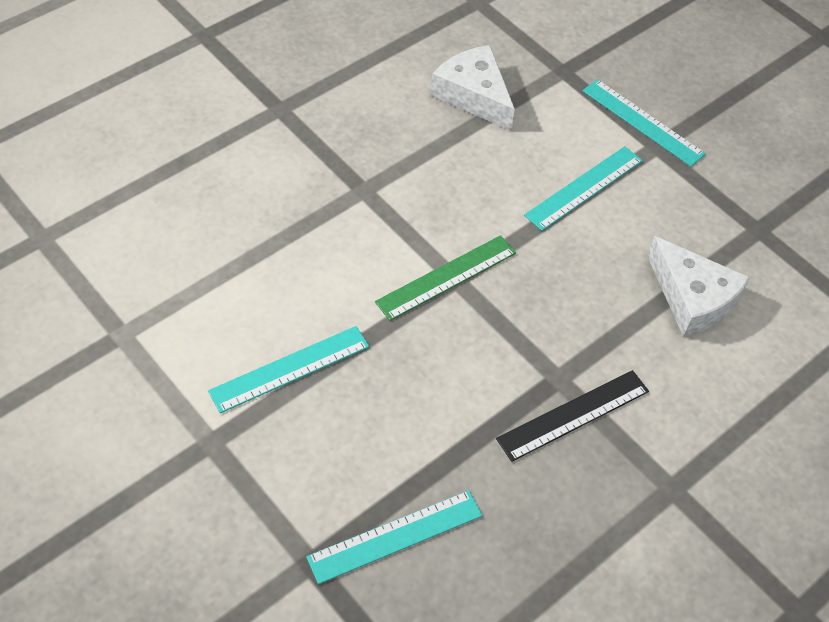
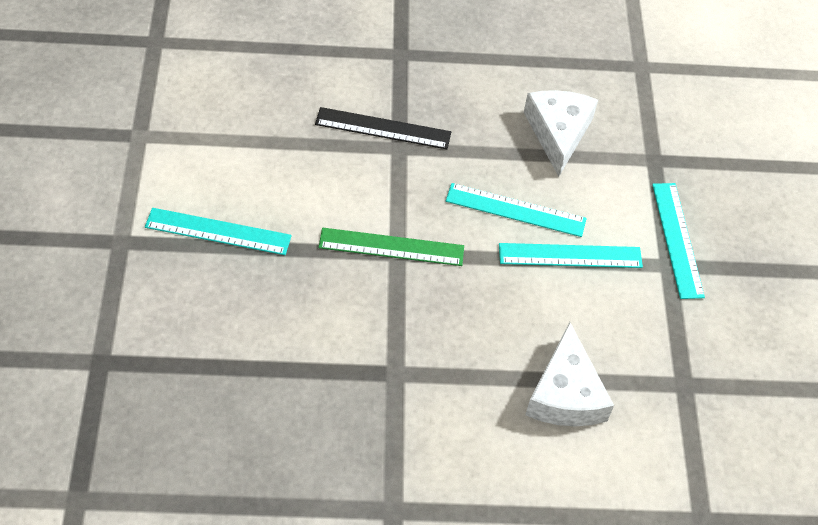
camera: 40 degrees right, 0 degrees up
turquoise ruler [306,490,483,584] -> turquoise ruler moved to [446,183,587,237]
black ruler [496,370,649,462] -> black ruler moved to [315,107,451,149]

